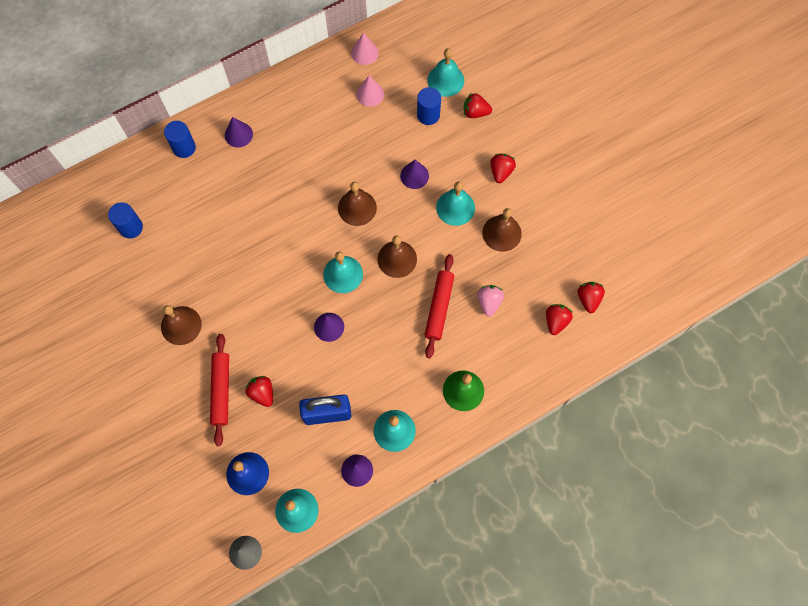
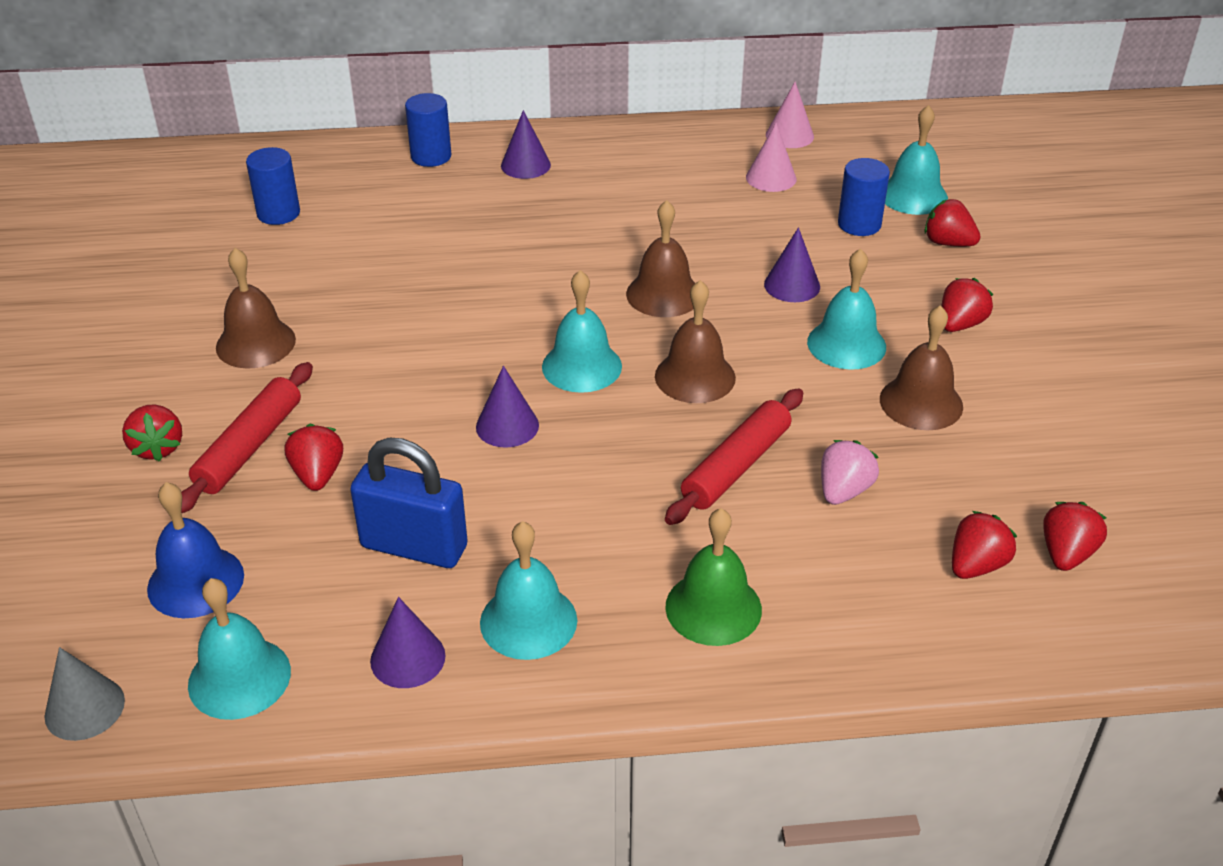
camera: 25 degrees right, 30 degrees down
none -> red strawberry [122,404,182,462]

